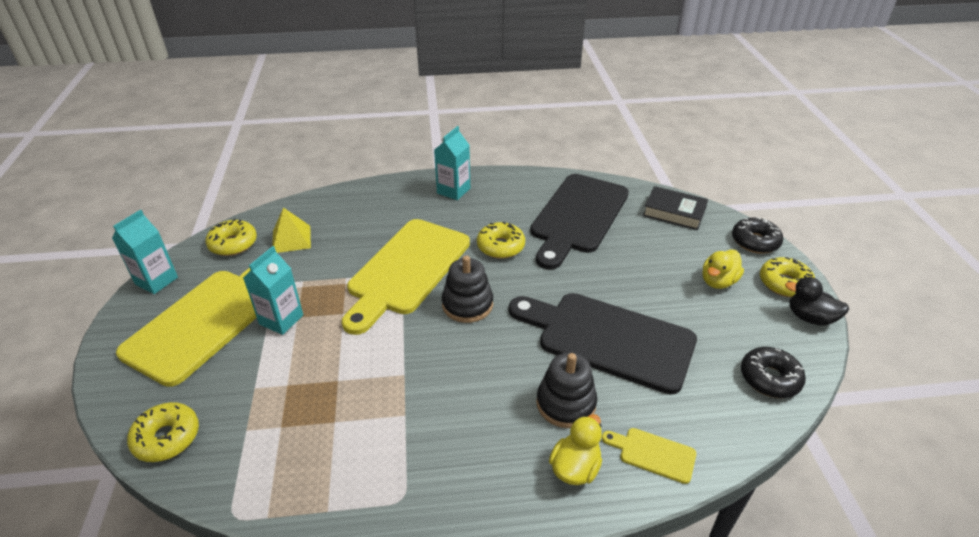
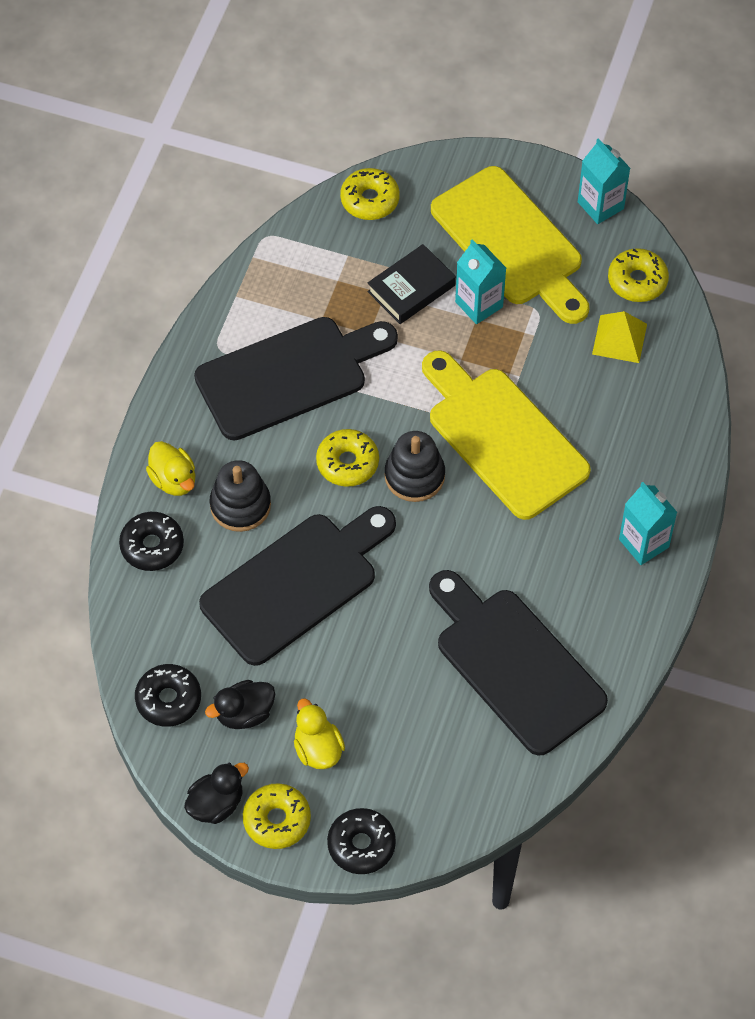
camera: 115 degrees right, 20 degrees up
yellow donut [477,222,525,259] -> yellow donut moved to [316,429,379,487]
yellow cutting board [602,428,696,484] -> black donut [119,512,184,571]
black book [643,186,708,230] -> black book moved to [368,244,456,324]
none -> black cutting board [194,317,398,440]
none -> black duck [205,680,275,729]

